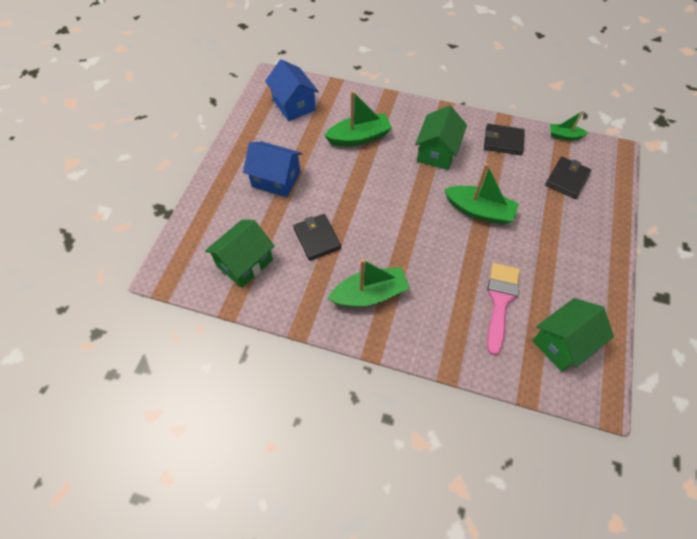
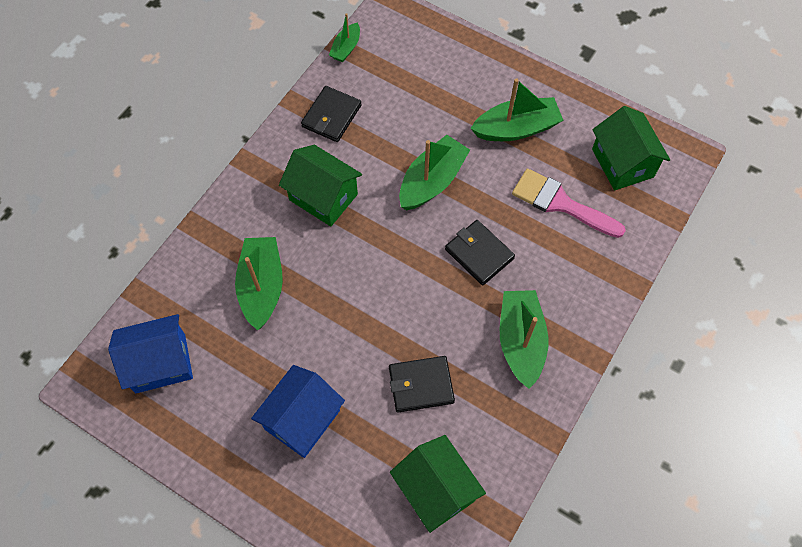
camera: 75 degrees left, 5 degrees up
black wallet [545,157,592,199] -> black wallet moved to [445,220,515,285]
none -> green boat [471,78,563,141]

